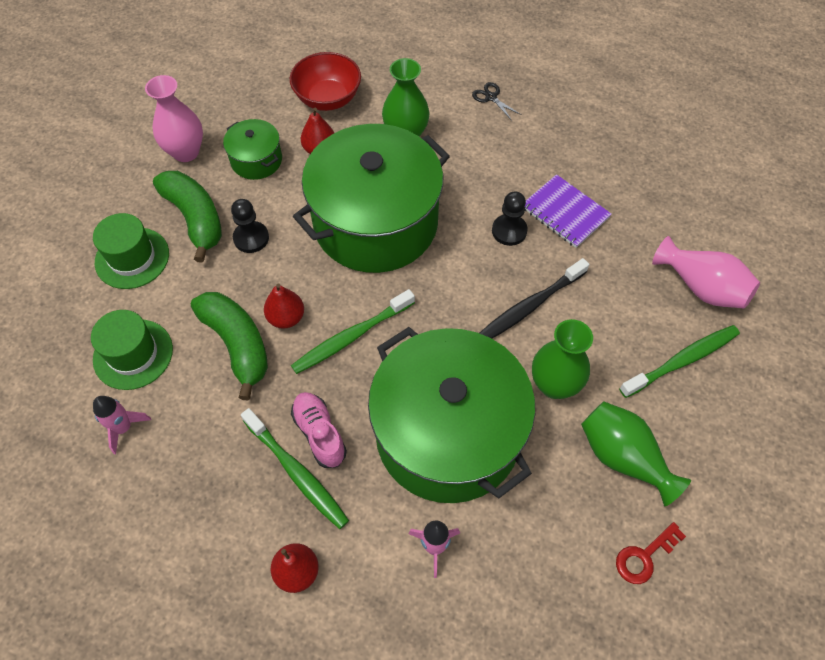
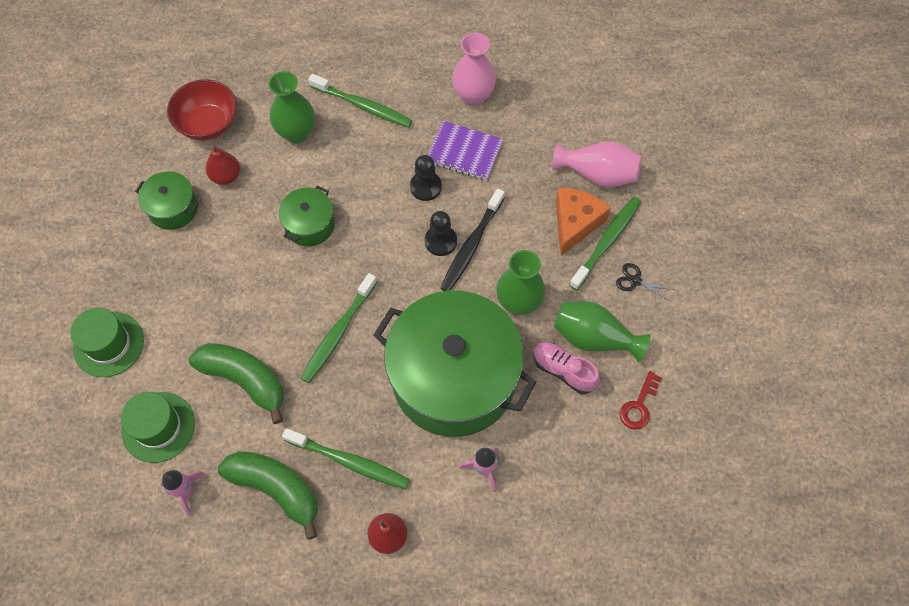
camera: 25 degrees left, 5 degrees up
pink vase [145,75,203,162] -> pink vase moved to [452,33,496,106]
green banana [153,171,222,263] -> green banana moved to [218,451,318,540]
black pawn [231,199,269,253] -> black pawn moved to [425,211,457,256]
red pear [264,283,304,329] -> none
pink shoe [291,392,347,468] -> pink shoe moved to [533,342,600,394]
green pot [293,124,450,273] -> green pot [279,186,335,246], size x0.44
black scissors [472,82,522,121] -> black scissors moved to [616,263,674,301]
none -> green toothbrush [308,74,413,128]
none -> orange cheese [556,188,611,256]

